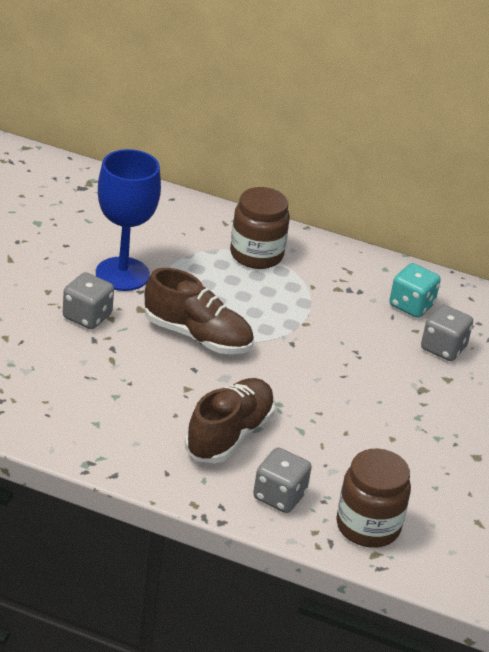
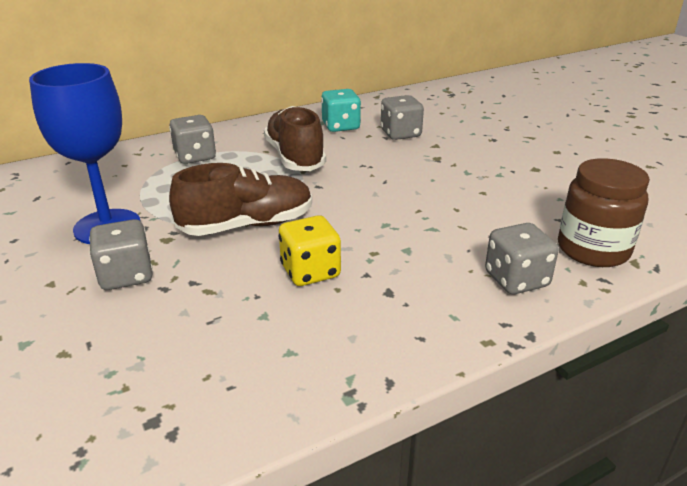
camera: 45 degrees left, 5 degrees down
brown shoe [185,378,275,463] -> brown shoe moved to [264,106,326,171]
brown jar [230,187,290,269] -> grey dice [169,115,216,164]
none -> yellow dice [278,215,341,286]

